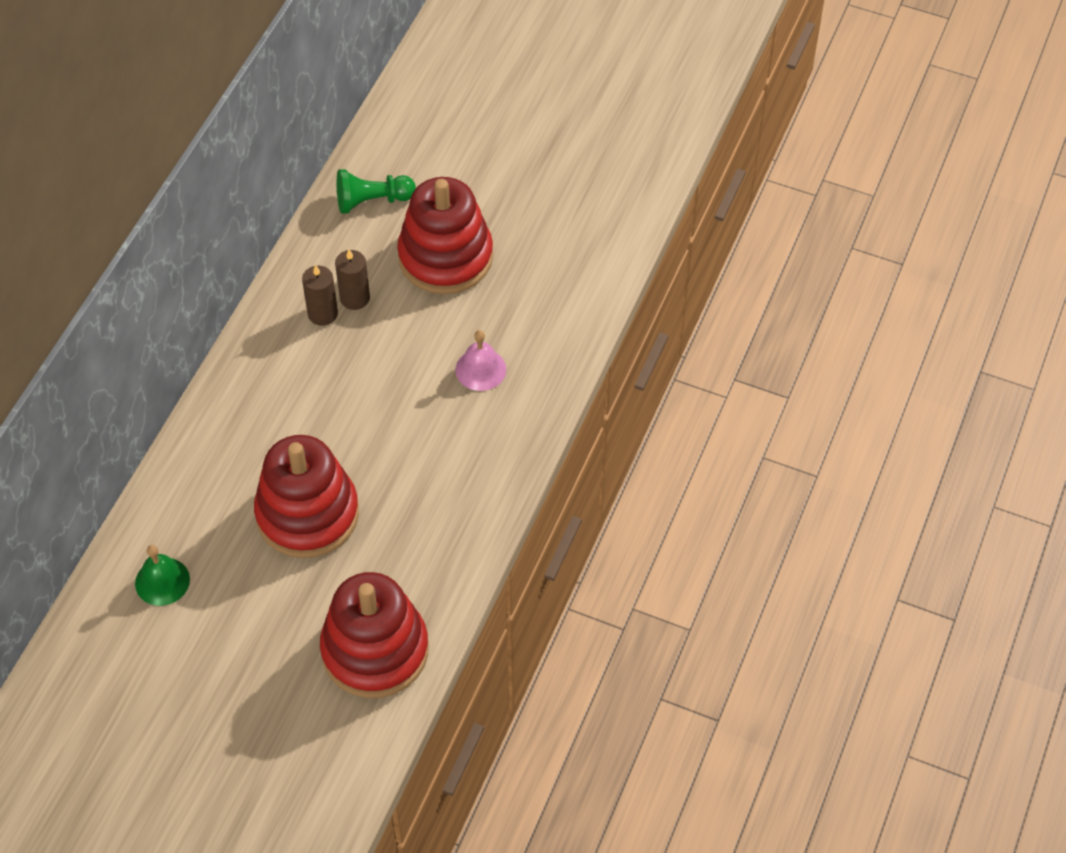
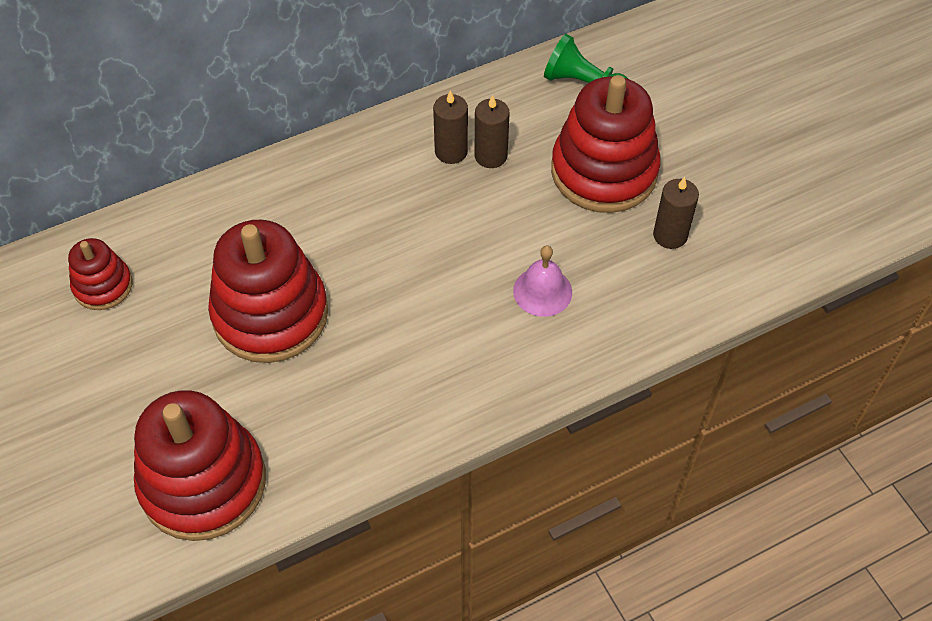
camera: 40 degrees right, 0 degrees up
green bell [135,545,190,606] -> red stacking toy [68,238,132,310]
none -> brown candle [653,177,699,249]

